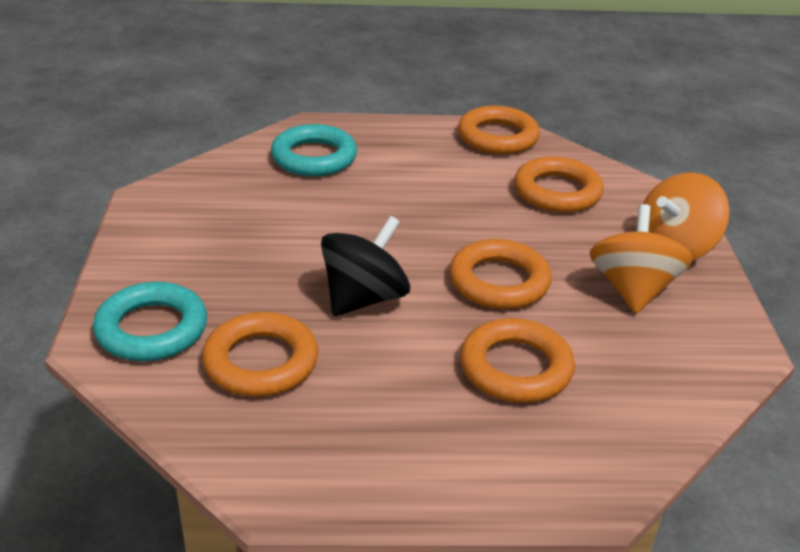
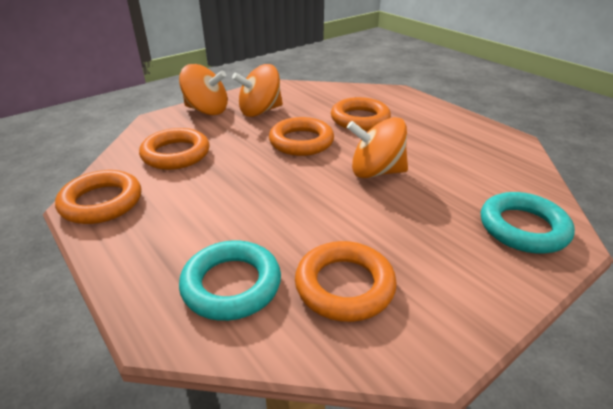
camera: 125 degrees left, 0 degrees up
orange ring [202,312,318,397] -> orange ring moved to [295,241,397,322]
black spinning top [321,216,410,316] -> orange spinning top [347,117,408,178]

